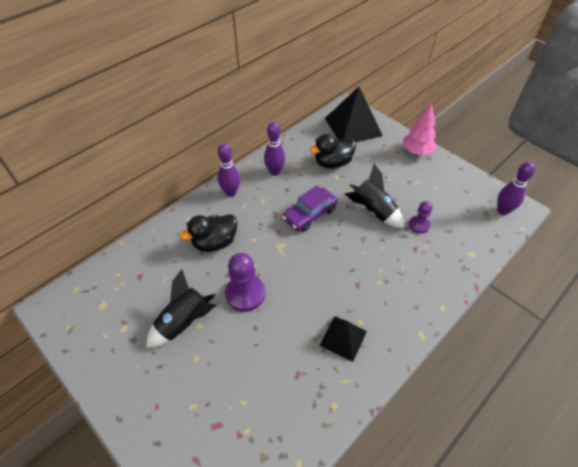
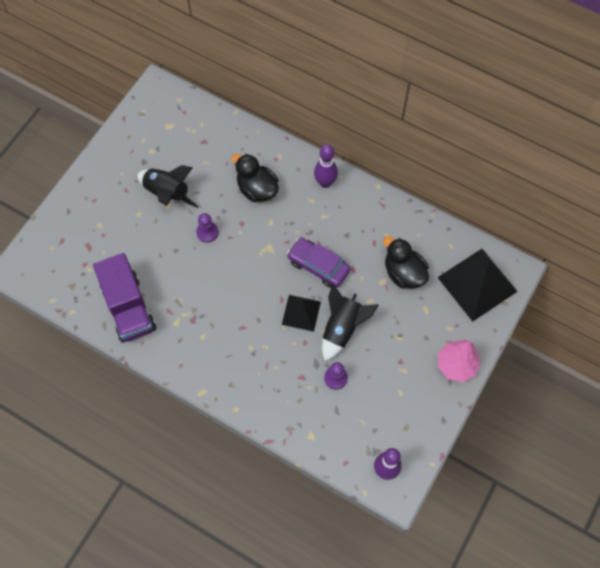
camera: 75 degrees right, 15 degrees up
purple pawn [225,253,265,312] -> purple pawn [196,213,218,243], size x0.59
purple bowling pin [264,122,285,176] -> none
black pyramid [319,316,367,362] -> black pyramid moved to [282,295,321,332]
none -> purple truck [93,253,156,343]

